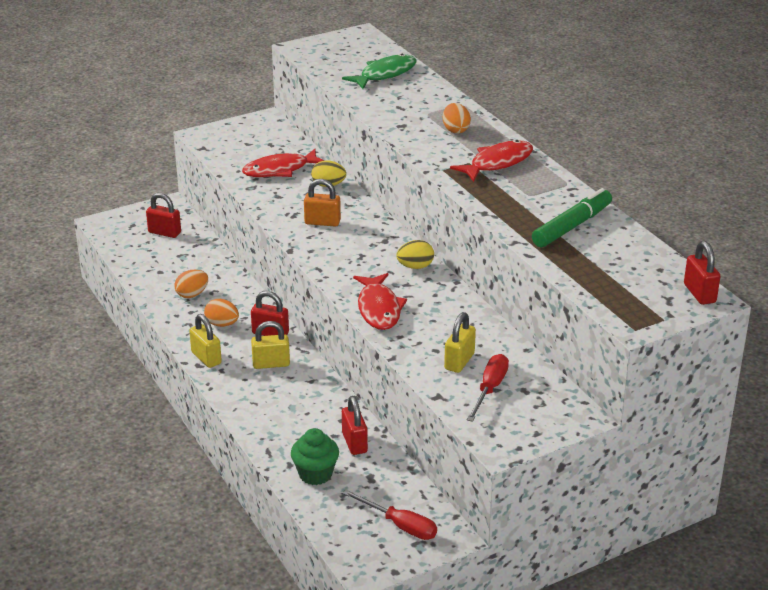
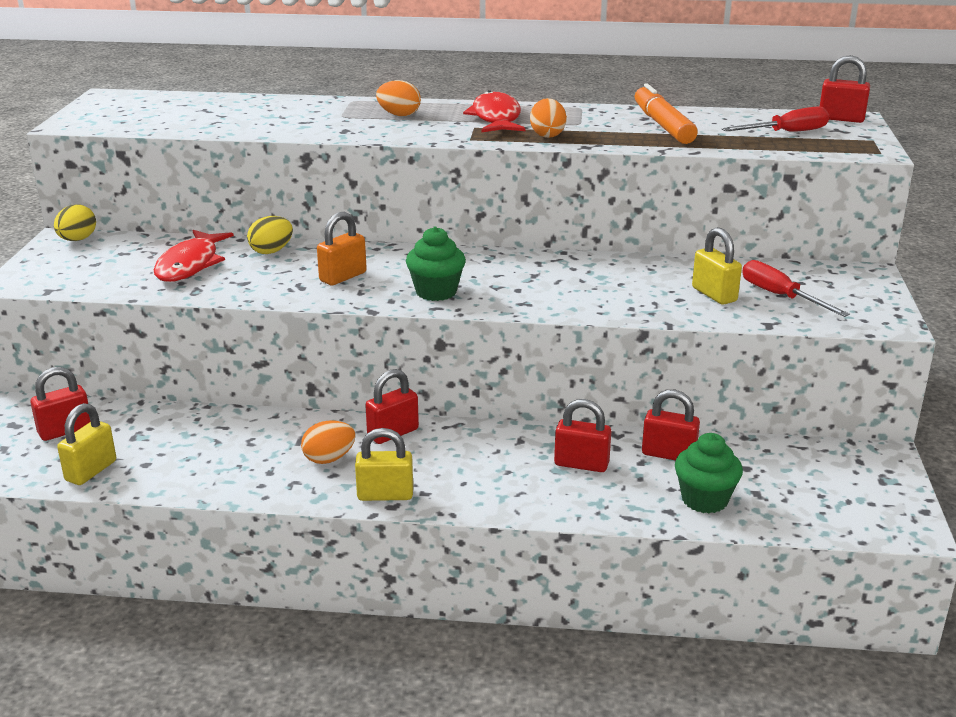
camera: 55 degrees left, 5 degrees down
orange egg [174,270,208,298] -> orange egg moved to [530,98,567,138]
yellow padlock [251,321,290,369] -> yellow padlock moved to [57,403,116,485]
green fish [342,54,416,89] -> none
red screwdriver [343,490,437,540] -> red screwdriver moved to [722,106,829,132]
red fish [353,273,407,330] -> none
yellow egg [396,240,434,269] -> yellow egg moved to [54,204,96,241]
green marker [532,188,612,247] -> orange marker [635,83,698,144]
none -> green cupcake [406,226,466,301]
none -> red padlock [554,399,611,472]

